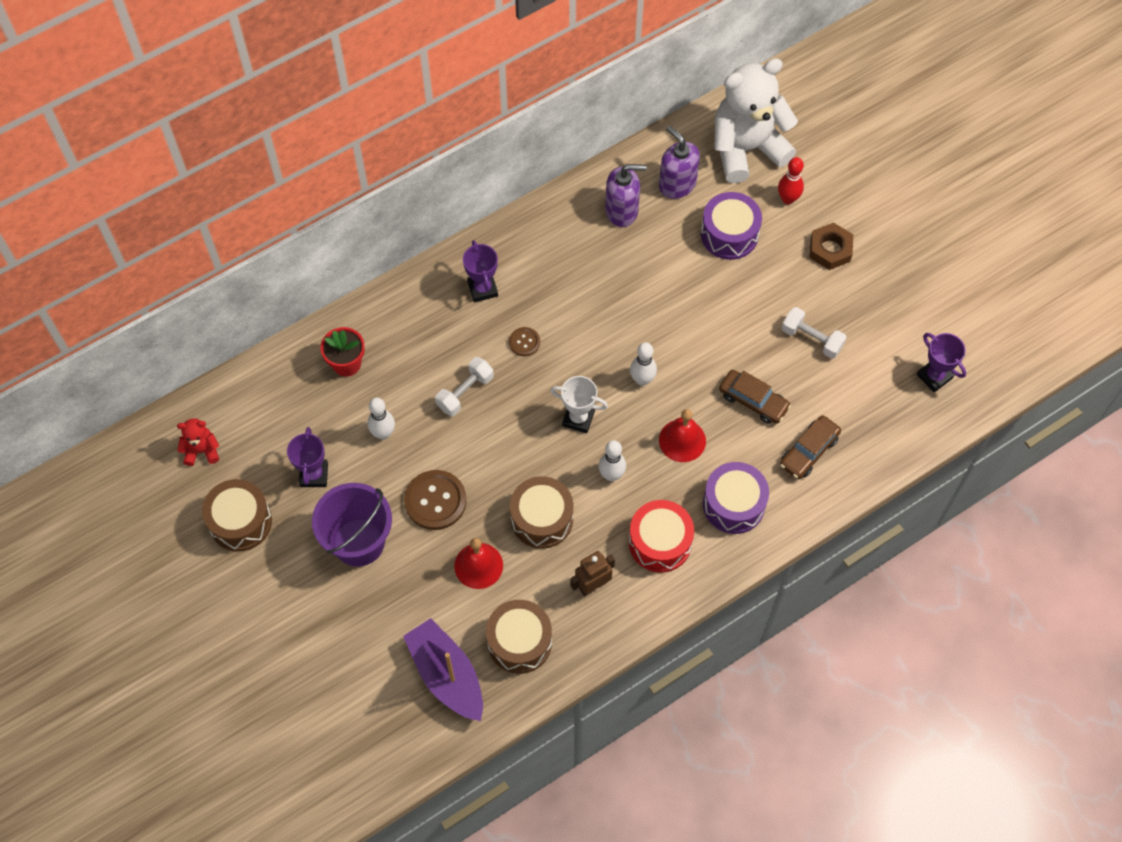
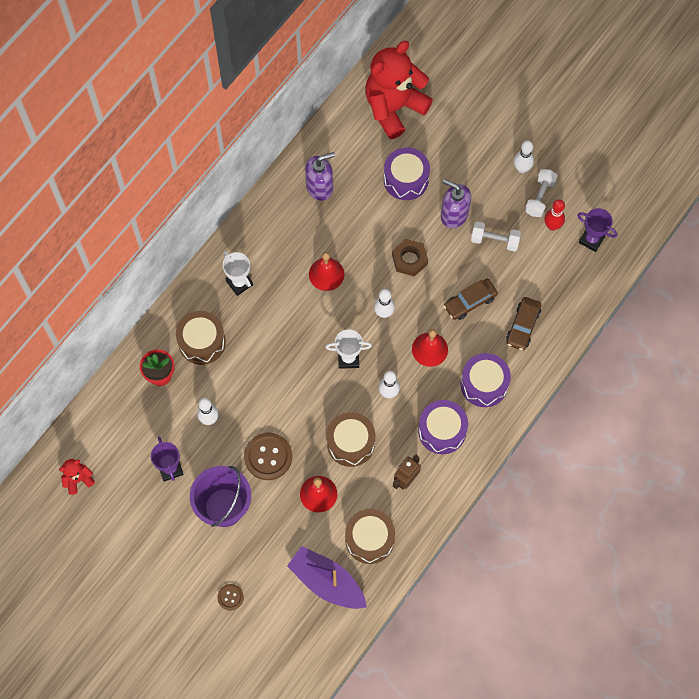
camera: 20 degrees left, 5 degrees up
brown drum [202,479,272,552] -> brown drum moved to [176,311,226,365]
white dumbbell [435,357,494,416] -> white dumbbell moved to [525,169,558,217]
purple trophy [463,240,498,303] -> white trophy [223,251,253,296]
brown button [509,327,540,356] -> brown button moved to [217,584,244,611]
red drum [629,500,694,573] -> purple drum [418,400,468,454]
purple soap dispenser [659,125,700,199] -> purple soap dispenser moved to [441,179,471,228]
white teddy bear [714,58,798,183] -> red teddy bear [365,41,433,139]
brown car [719,370,791,424] -> brown car turned 135 degrees clockwise [443,279,498,320]
red bowling pin [778,157,804,204] -> red bowling pin moved to [544,199,565,231]
brown nut [810,223,853,270] -> brown nut moved to [392,239,428,276]
none -> red bell [309,252,344,291]
none -> white bowling pin [514,140,534,173]

